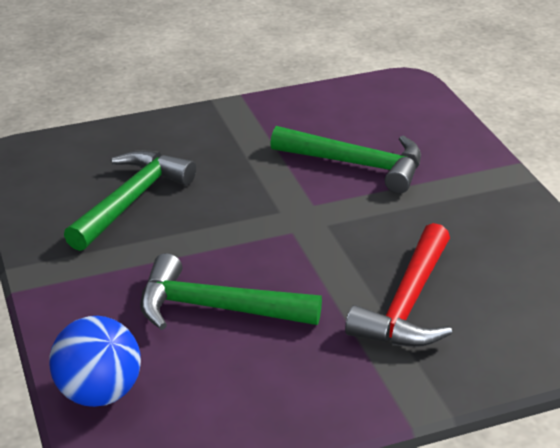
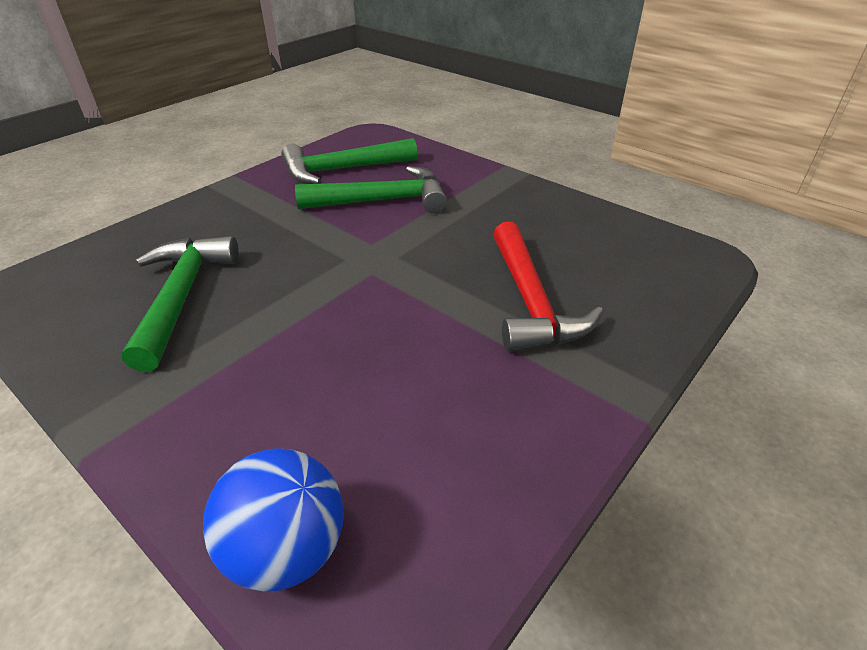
camera: 30 degrees left, 5 degrees up
green hammer [140,253,322,330] -> green hammer moved to [281,138,418,184]

